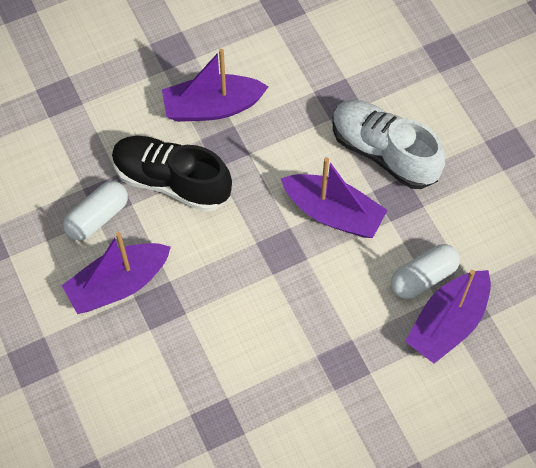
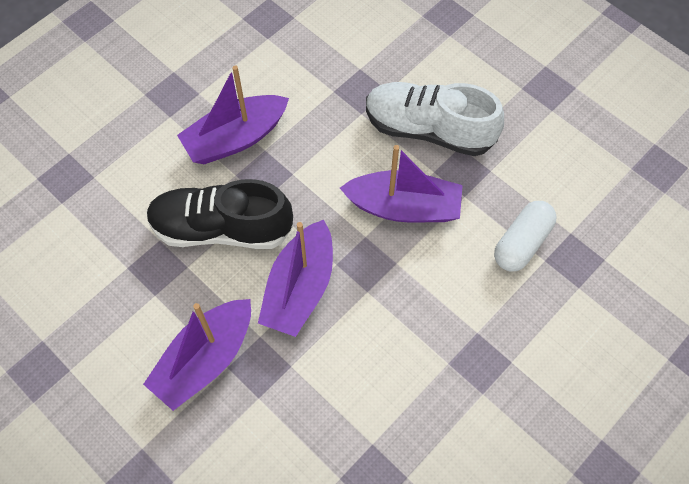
camera: 20 degrees left, 0 degrees up
white capsule [63,181,128,241] -> none
purple boat [405,270,491,364] -> purple boat moved to [258,220,333,337]

